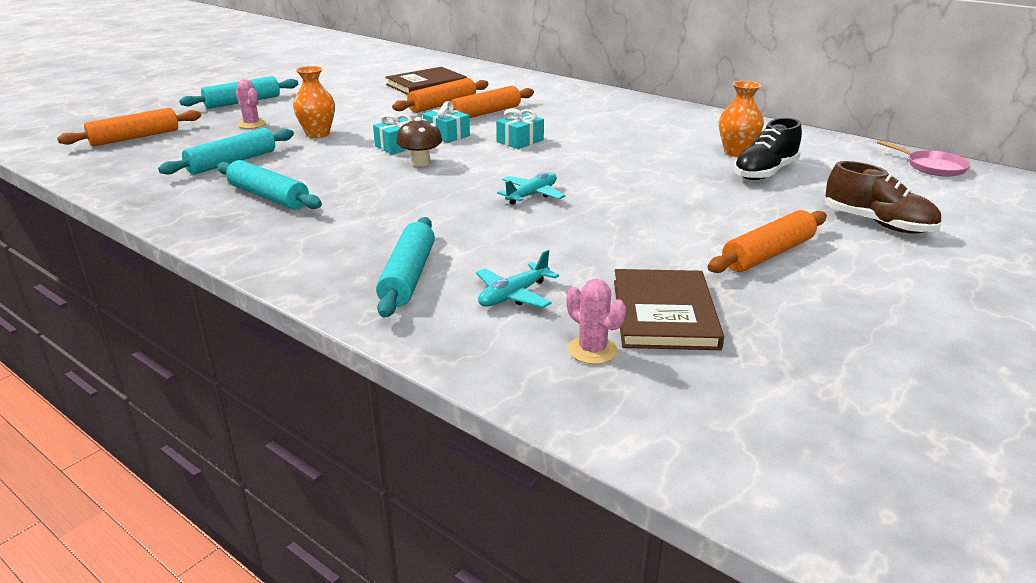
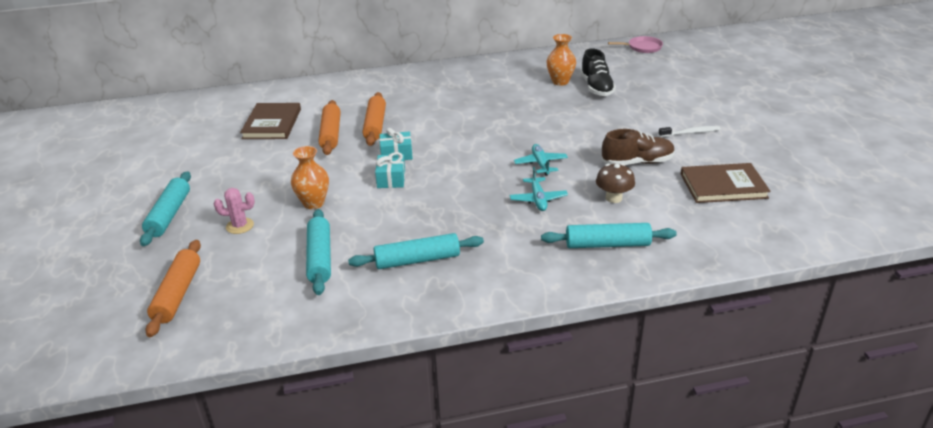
camera: 50 degrees left, 5 degrees up
turquoise rolling pin [376,217,435,318] -> turquoise rolling pin turned 45 degrees counterclockwise [541,223,677,248]
brown mushroom [396,117,442,167] -> brown mushroom moved to [596,163,635,203]
turquoise plane [476,250,559,308] -> turquoise plane moved to [509,167,568,211]
turquoise gift [496,108,544,149] -> none
pink cactus [566,279,626,364] -> none
brown book [614,269,724,350] -> brown book turned 45 degrees counterclockwise [681,163,771,203]
orange rolling pin [707,210,827,273] -> white toothbrush [658,126,721,137]
brown shoe [825,161,942,234] -> brown shoe moved to [602,129,675,165]

